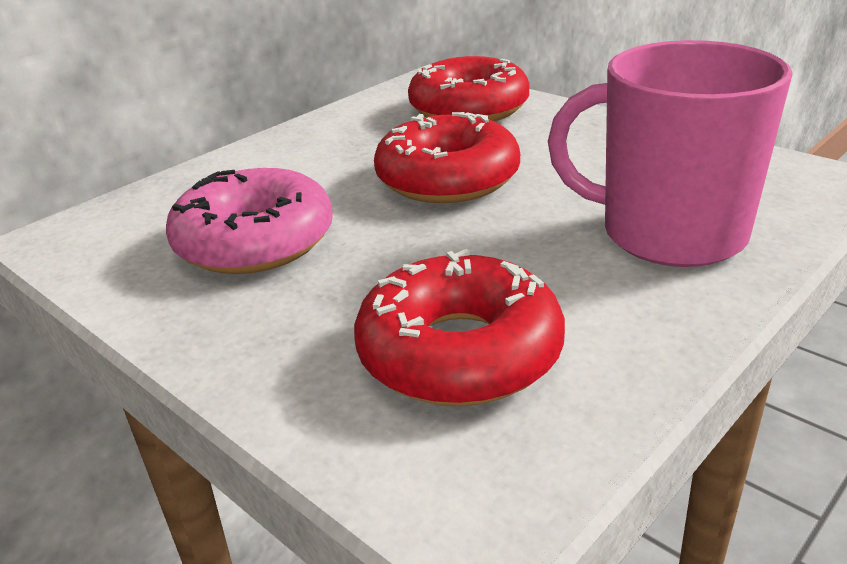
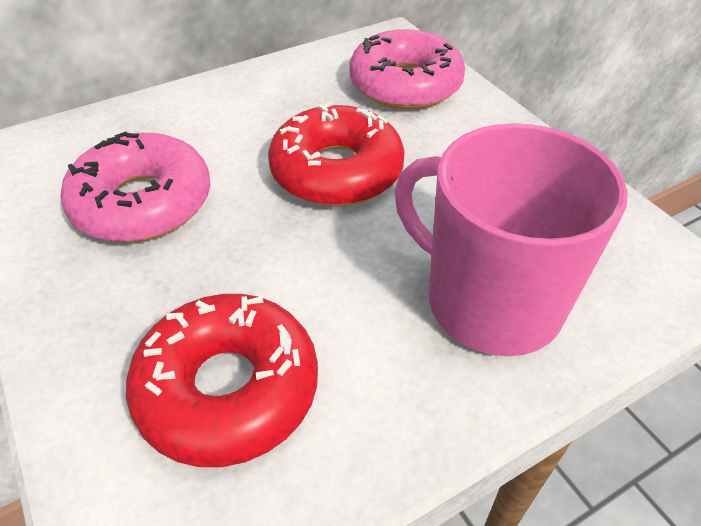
camera: 15 degrees right, 15 degrees up
red donut [408,56,530,121] -> pink donut [349,29,465,109]

